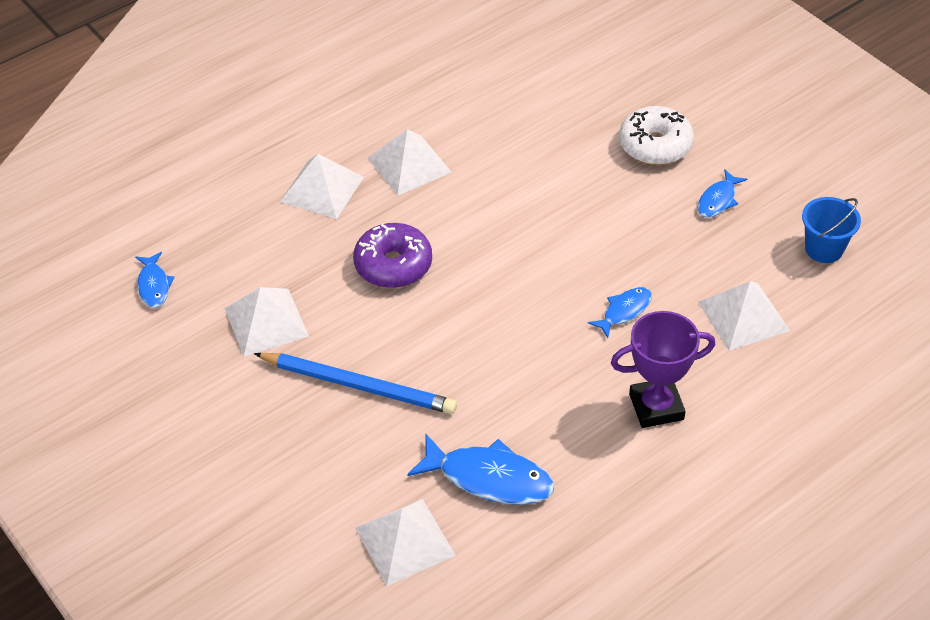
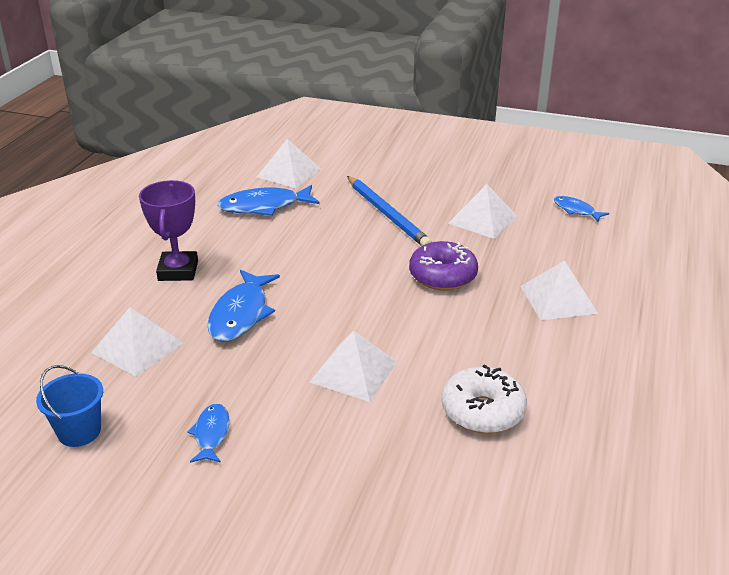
camera: 145 degrees right, 15 degrees down
blue pencil [254,353,457,414] -> blue pencil turned 105 degrees counterclockwise [347,176,432,246]
white pyramid [368,129,452,196] -> white pyramid moved to [309,331,397,402]
blue fish [588,287,652,338] -> blue fish [207,270,280,342], size x1.77
purple trophy [611,311,716,428] -> purple trophy turned 45 degrees counterclockwise [139,180,198,281]
white donut [619,106,694,165] -> white donut moved to [442,364,527,434]

